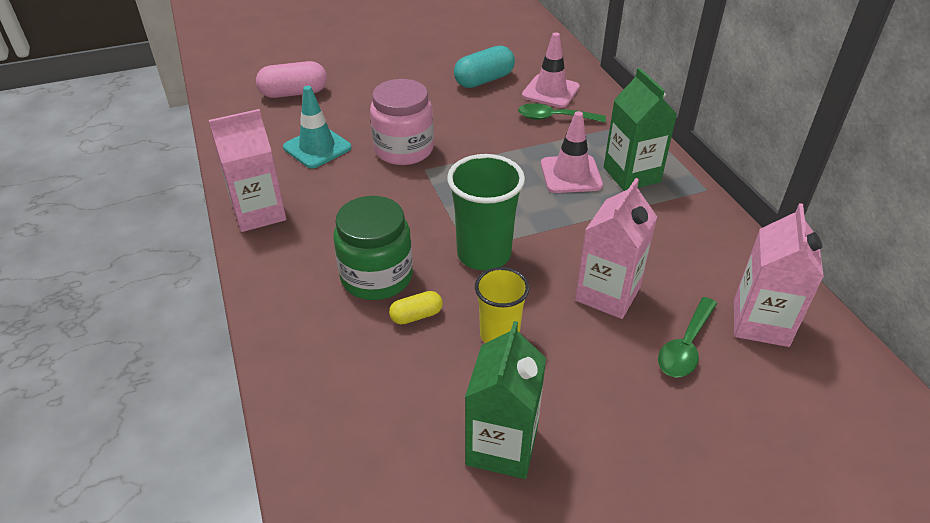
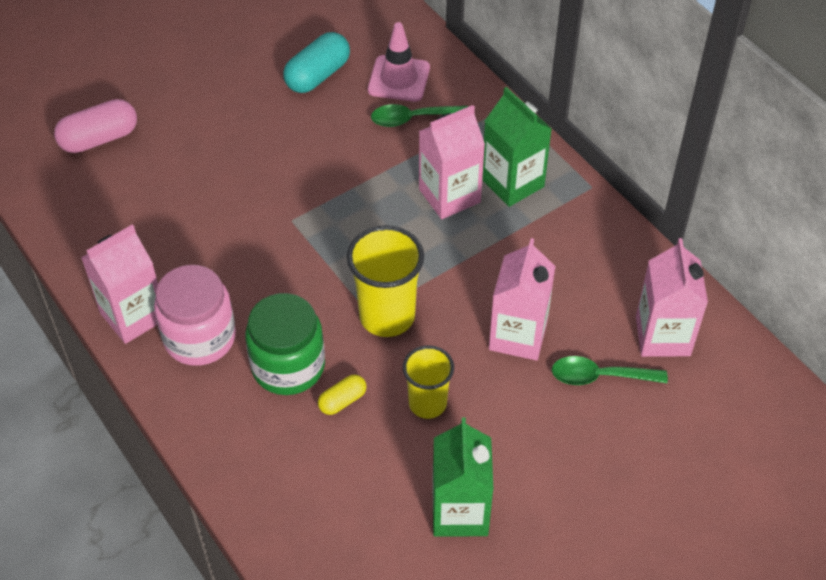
camera: 15 degrees left, 10 degrees up
turquoise traffic cone [283,86,351,168] -> none
pink jar [370,79,434,165] -> pink jar moved to [154,265,236,366]
green cup [447,154,525,271] -> yellow cup [347,225,424,337]
pink traffic cone [541,111,603,193] -> pink carton [419,105,485,219]
green spoon [658,297,717,377] -> green spoon turned 75 degrees clockwise [552,356,668,385]

